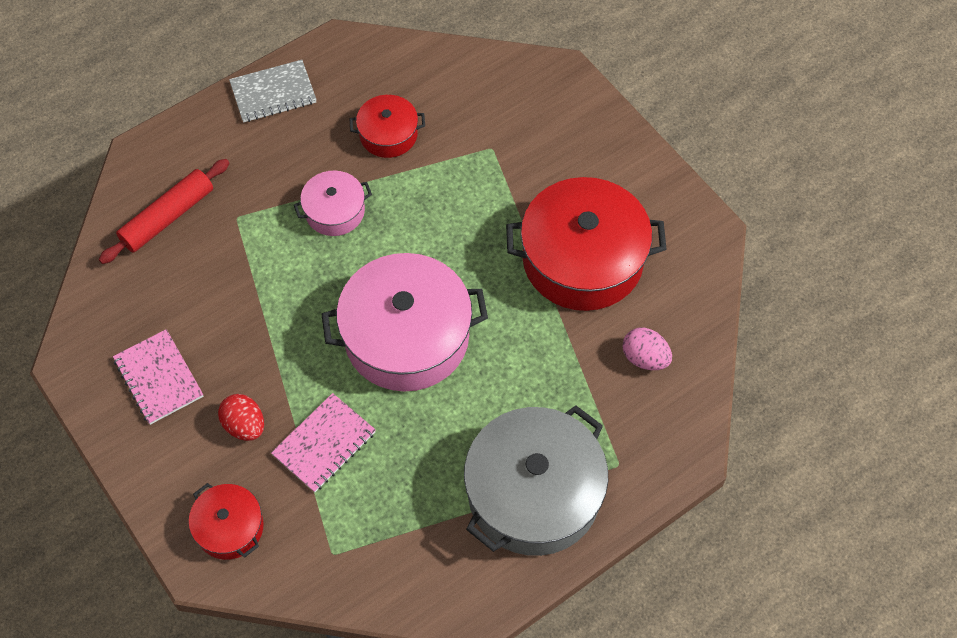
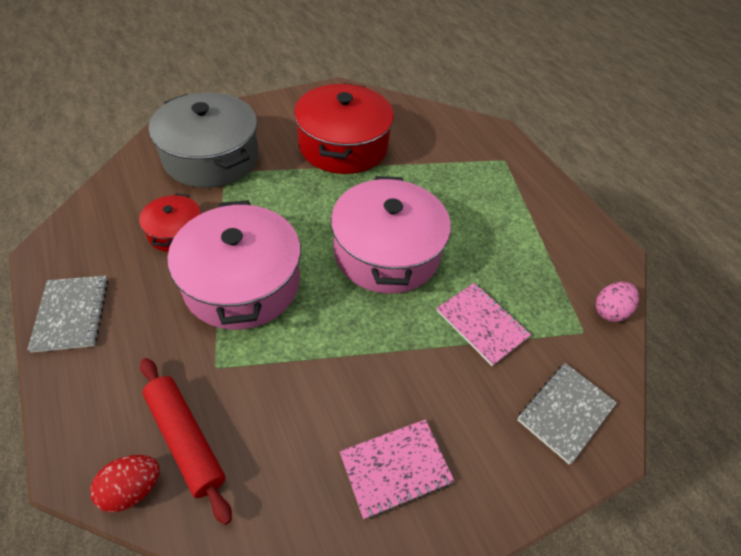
camera: 85 degrees left, 10 degrees down
red pot [189,483,264,560] -> grey notebook [517,363,617,465]
red egg [218,394,264,441] -> red egg moved to [90,455,160,512]
pink pot [294,171,372,236] -> pink pot [167,200,301,330], size x1.97
grey pot [464,405,608,556] -> grey pot moved to [149,92,259,188]
pink egg [623,328,672,370] -> pink egg moved to [596,282,639,322]

